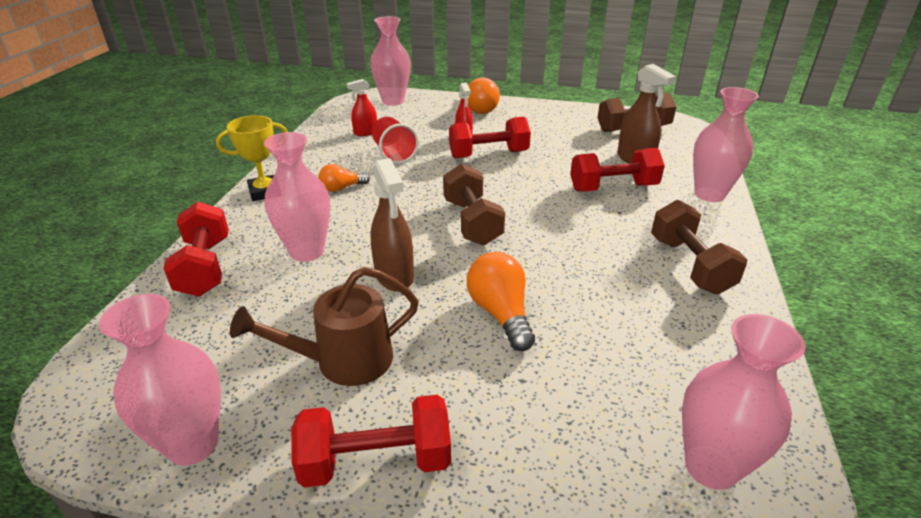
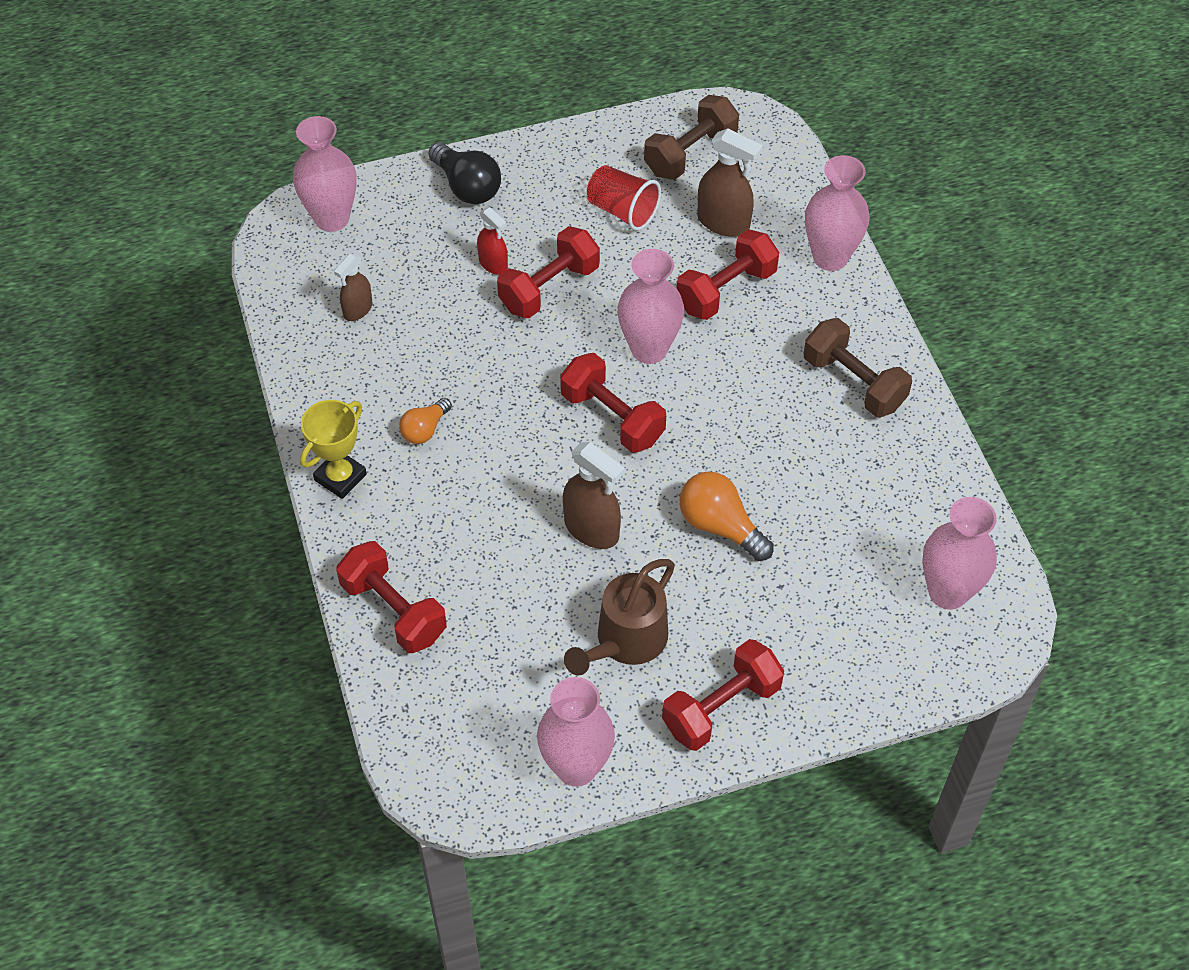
camera: 30 degrees left, 20 degrees up
pink vase [264,132,330,262] -> pink vase moved to [618,249,684,364]
red spray bottle [346,79,377,136] -> brown spray bottle [334,254,372,321]
red cup [372,117,419,164] -> red cup moved to [587,165,661,231]
brown dumbbell [443,164,505,245] -> red dumbbell [560,353,666,453]
orange light bulb [467,77,500,114] -> black light bulb [429,142,501,204]

